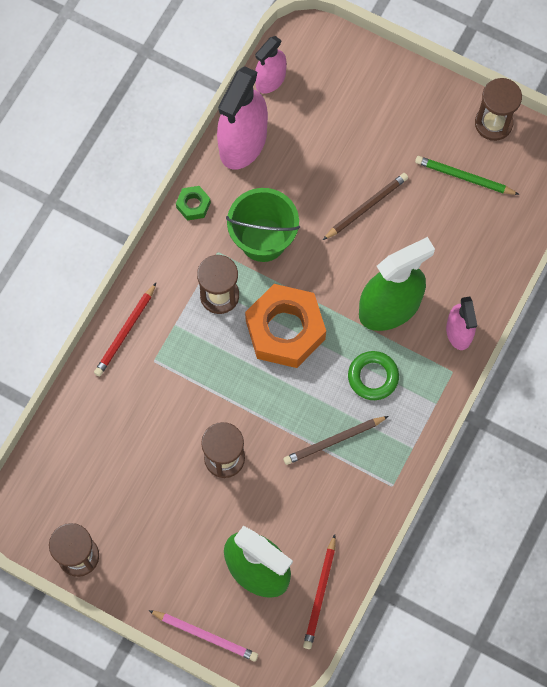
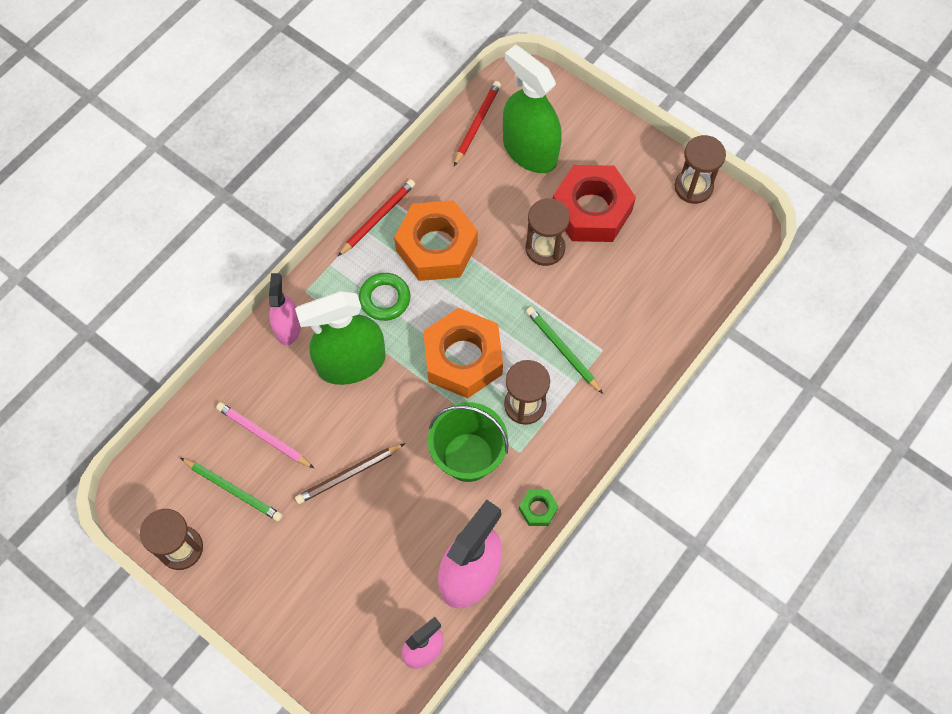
camera: 170 degrees left, 5 degrees down
red pencil [94,282,157,376] -> red pencil moved to [338,179,415,256]
pink pencil [148,610,258,661] -> pink pencil moved to [216,402,314,468]
brown pencil [283,416,389,465] -> orange nut [394,200,478,281]
none -> green pencil [526,307,603,394]
none -> red nut [553,165,636,242]

